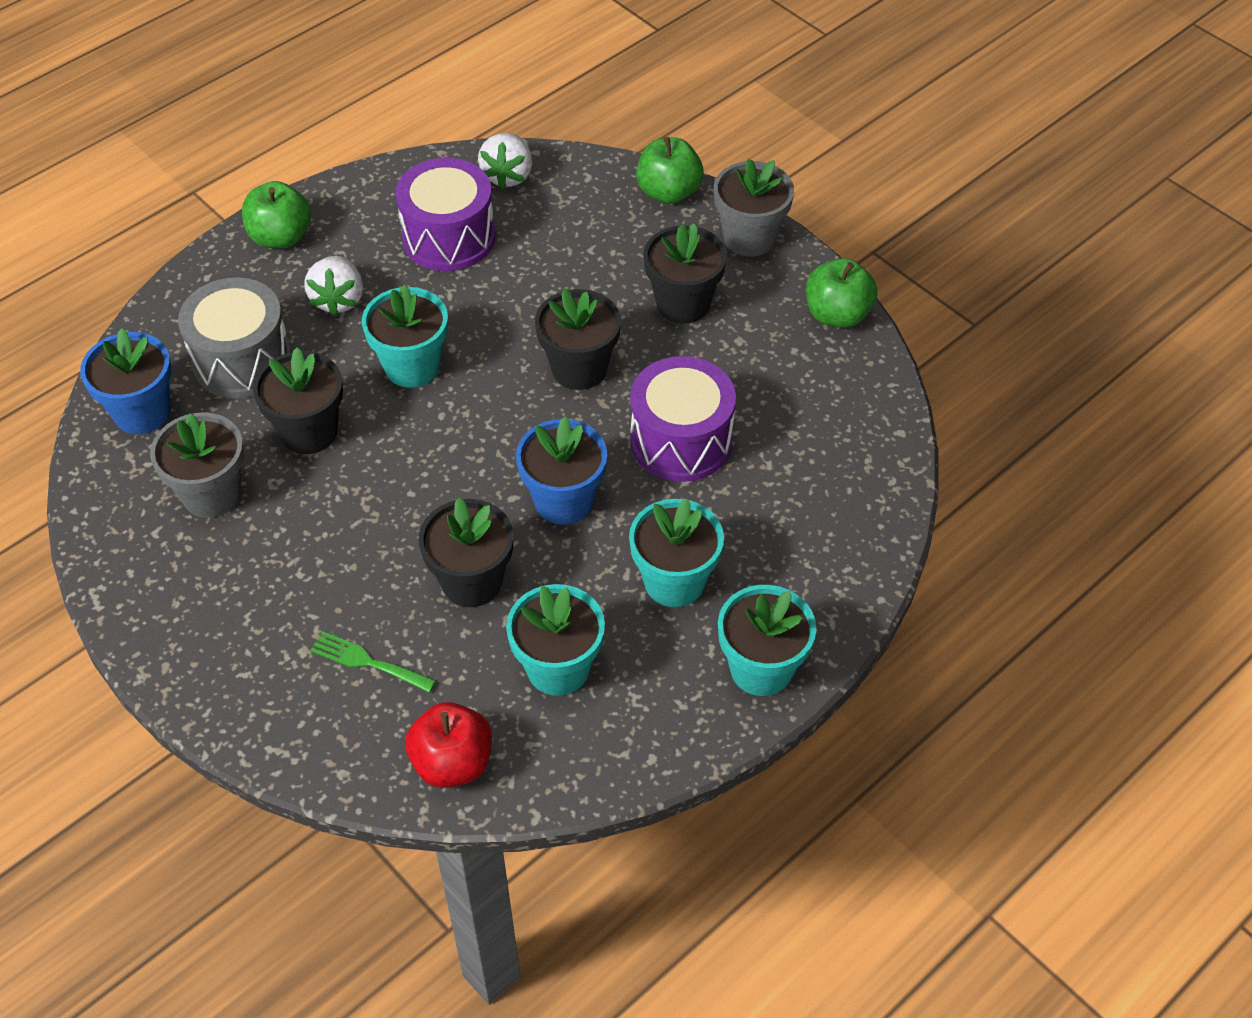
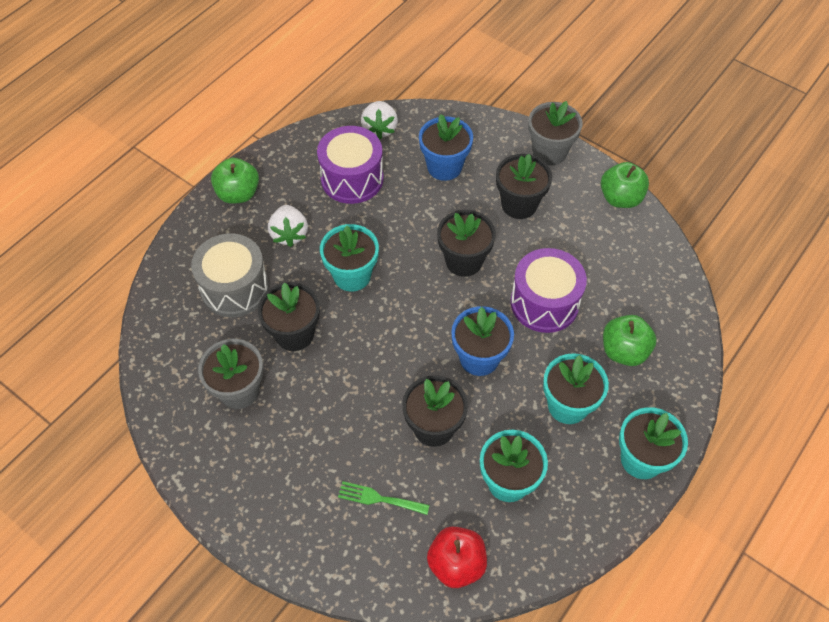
camera: 10 degrees left, 5 degrees up
blue flower pot [80,328,172,434] -> blue flower pot moved to [419,114,473,181]
green apple [636,137,704,204] -> green apple moved to [603,315,657,366]

